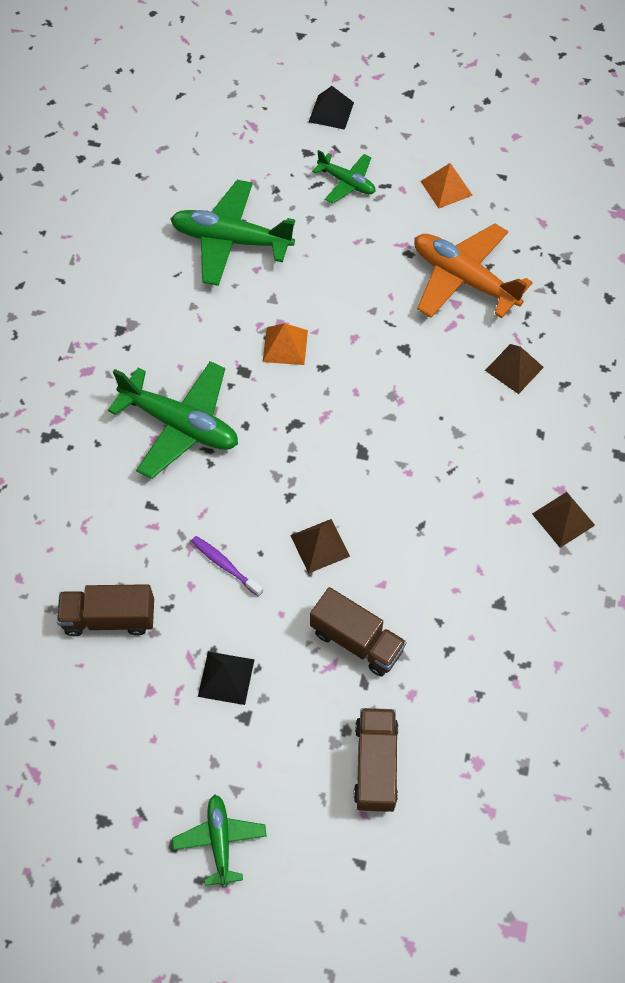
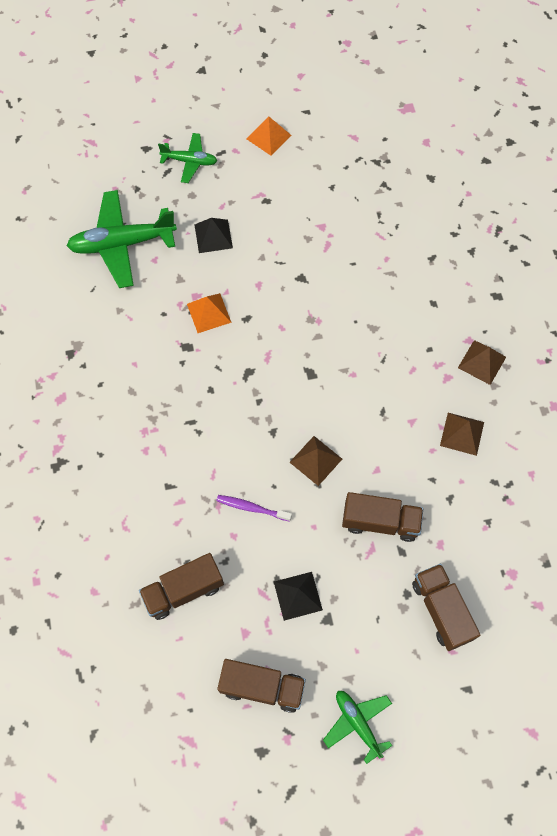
camera: 25 degrees left, 5 degrees up
green plane [108,361,238,479] -> none
black pyramid [309,86,354,130] -> black pyramid moved to [195,218,233,253]
orange plane [414,223,533,318] -> none
brown pyramid [485,344,544,394] -> brown pyramid moved to [440,413,484,456]
none -> brown truck [217,659,306,713]

